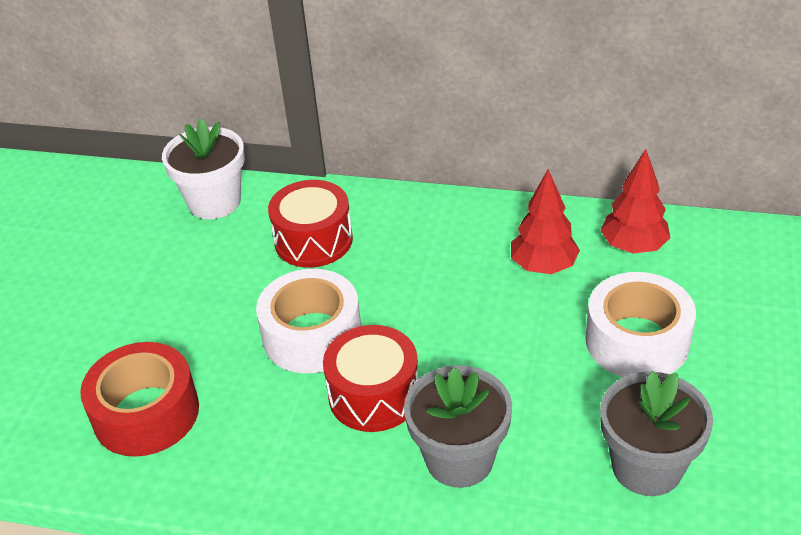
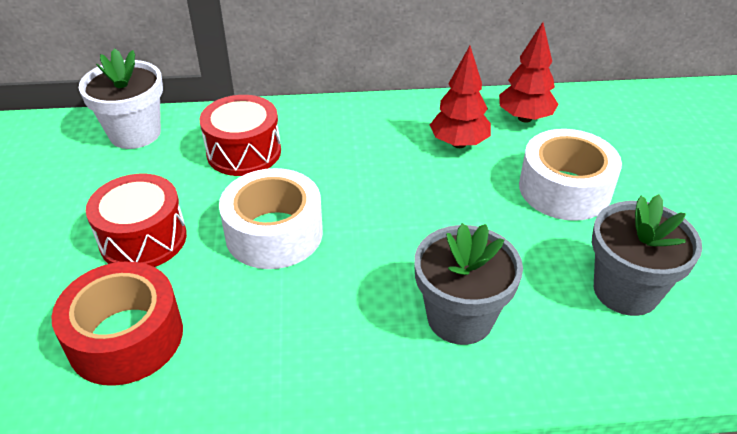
camera: 20 degrees left, 0 degrees up
red drum [323,325,419,432] -> red drum moved to [86,174,187,267]

